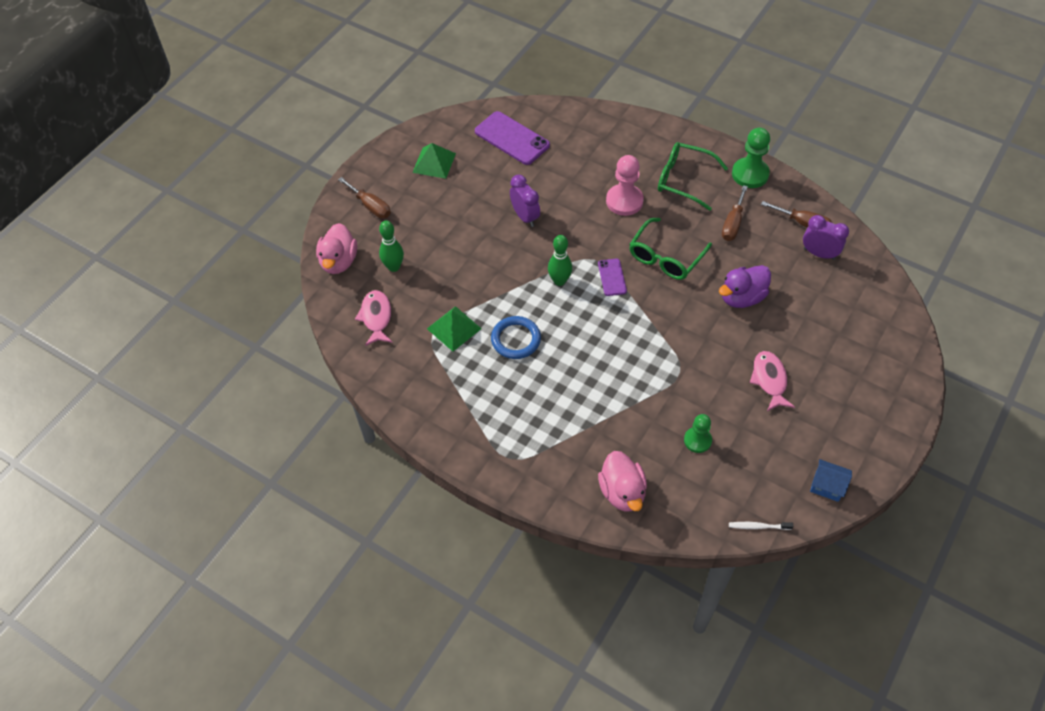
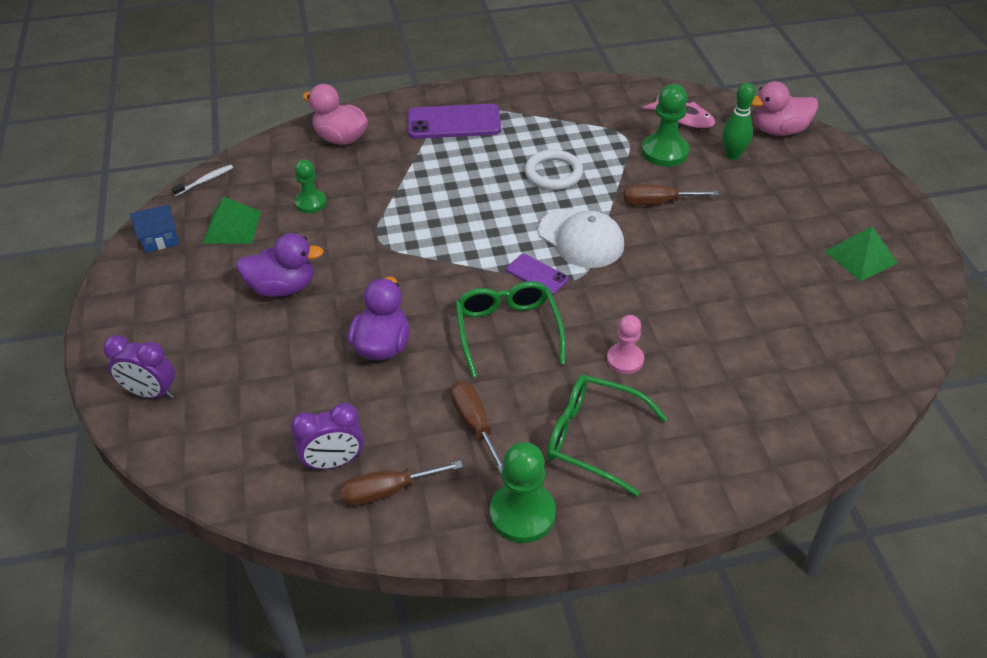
camera: 135 degrees right, 10 degrees down
pink duck [316,223,357,274] -> pink duck turned 60 degrees counterclockwise [751,81,818,136]
brown screwdriver [338,177,391,218] -> brown screwdriver moved to [624,184,719,205]
green pyramid [427,306,482,352] -> green pyramid moved to [203,197,261,244]
purple phone [475,111,550,165] -> purple phone moved to [408,104,501,139]
blue ring [491,316,541,359] -> white ring [525,149,583,190]
purple clock [510,174,540,227] -> purple clock moved to [103,335,175,399]
green bowling pin [548,235,572,286] -> white cap [538,208,624,268]
pink pawn [606,155,644,216] -> pink pawn [607,315,644,374], size x0.64
green glasses [658,142,728,211] -> green glasses turned 135 degrees counterclockwise [547,375,668,496]
pink fish [750,351,795,411] -> purple duck [236,233,324,297]
none -> green pawn [642,84,689,167]

